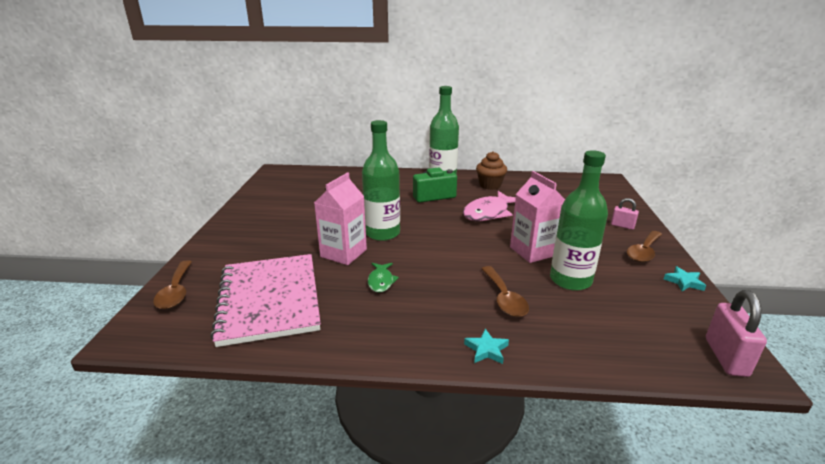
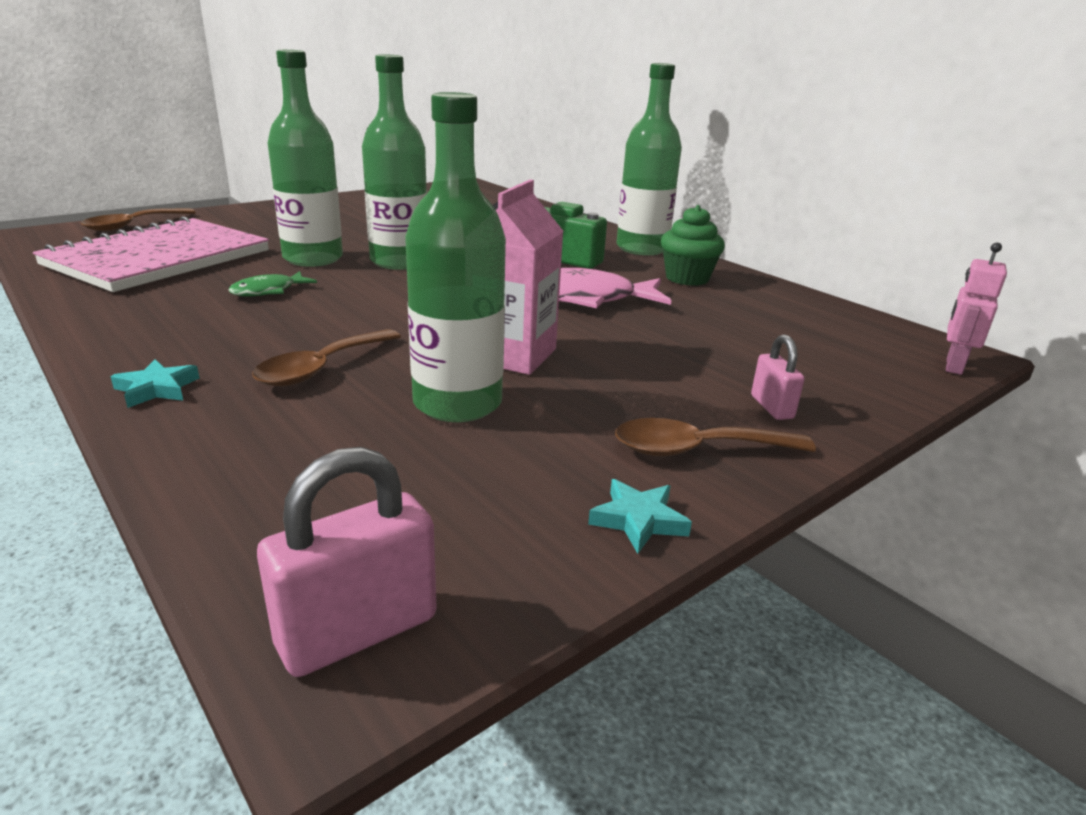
camera: 45 degrees right, 0 degrees up
pink carton [314,172,367,265] -> green bottle [268,50,343,267]
brown cupcake [476,151,507,190] -> green cupcake [661,205,725,286]
none -> pink robot [946,243,1007,375]

